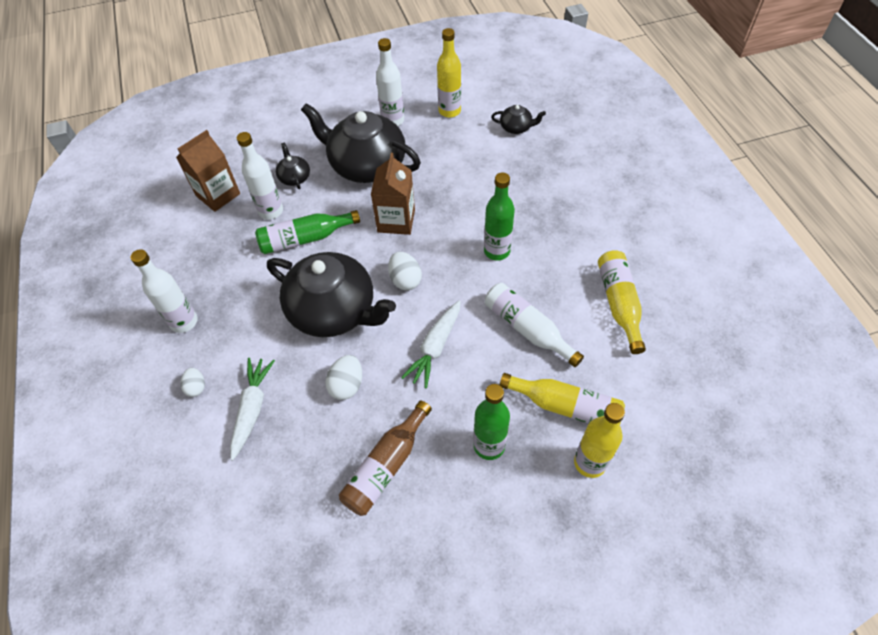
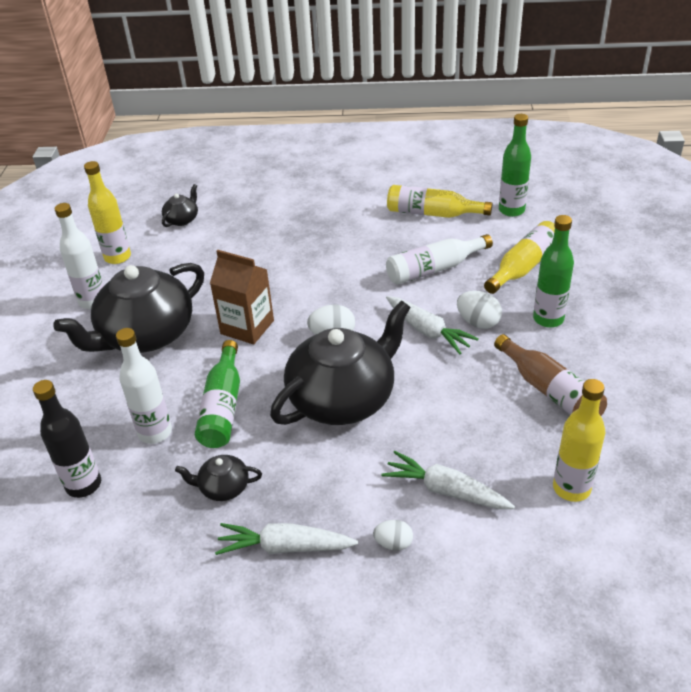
camera: 70 degrees left, 15 degrees down
white bottle [131,249,198,333] -> white carrot [215,523,358,555]
brown carton [176,130,240,212] -> black bottle [33,380,101,498]
black teapot [276,143,310,189] -> black teapot moved to [175,455,262,501]
white egg [325,355,362,400] -> white egg moved to [457,291,502,329]
green bottle [484,172,515,261] -> green bottle moved to [499,114,531,217]
yellow bottle [574,403,625,478] -> yellow bottle moved to [553,379,605,502]

